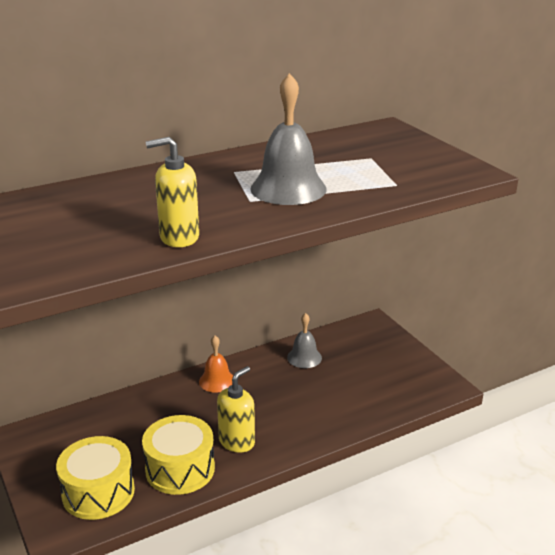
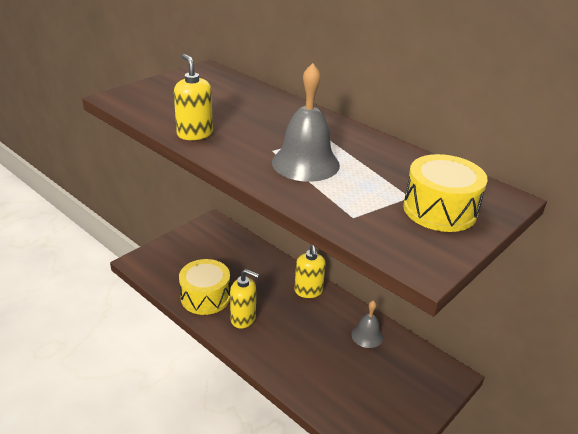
camera: 70 degrees right, 5 degrees up
yellow drum [56,436,135,520] -> yellow drum moved to [403,154,488,232]
orange bell [199,335,233,393] -> yellow soap dispenser [294,245,326,298]

